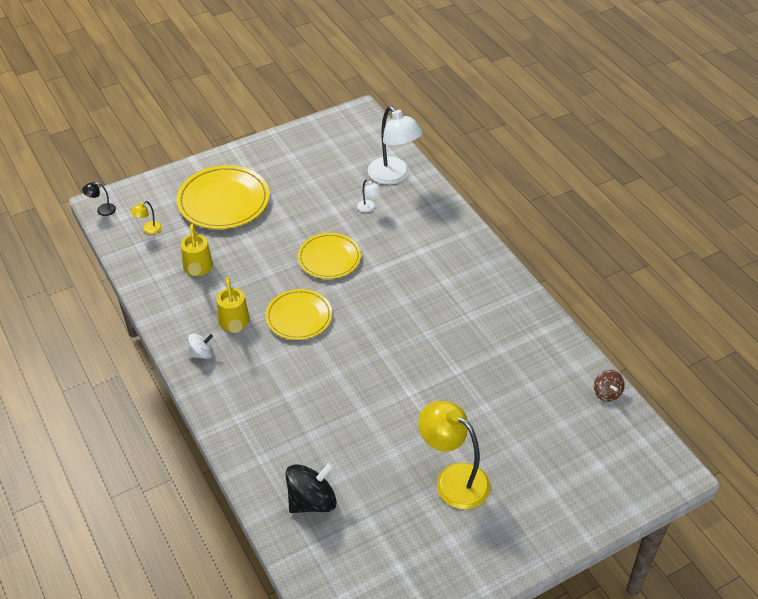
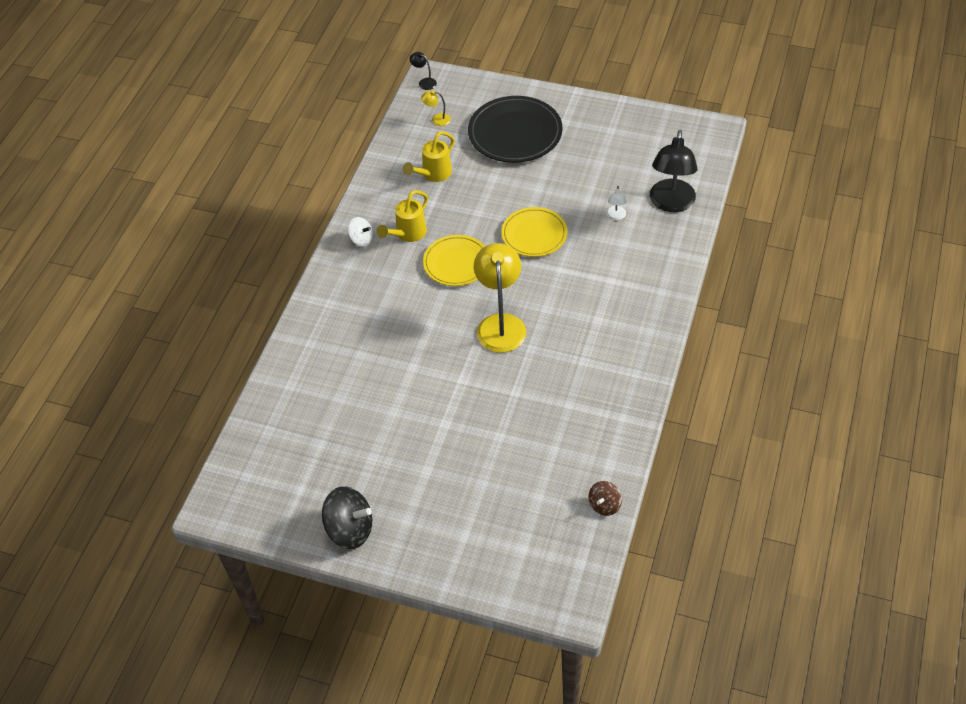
camera: 50 degrees right, 5 degrees up
yellow plate [176,165,270,229] -> black plate [468,96,563,163]
black spinning top [285,462,337,513] -> black spinning top moved to [322,486,372,549]
white lamp [368,106,423,185] -> black lamp [650,130,698,212]
yellow lamp [418,401,490,509] -> yellow lamp moved to [474,243,526,353]

